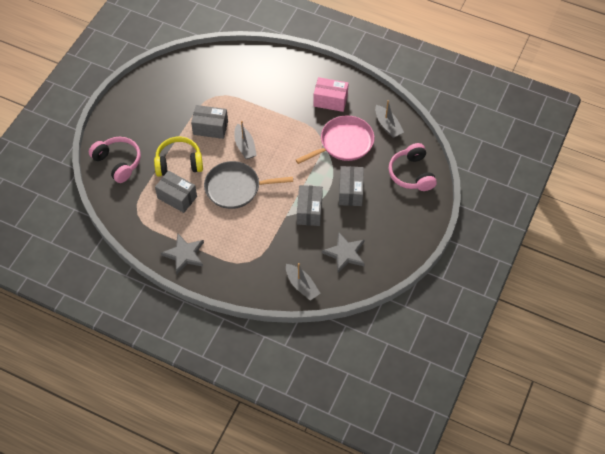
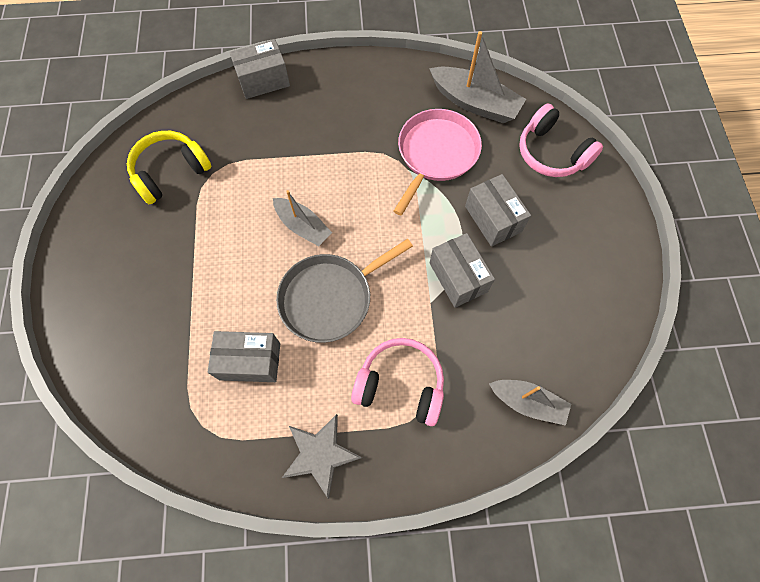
camera: 30 degrees left, 10 degrees up
pink headphones [89,137,141,183] -> pink headphones moved to [351,338,444,426]
yellow headphones [154,137,203,177] -> yellow headphones moved to [127,131,212,204]
grey box [191,105,228,139] -> grey box moved to [230,39,290,99]
pink box [313,77,349,112] -> none
grey star [322,232,365,273] -> none
grey boat [375,100,404,138] -> grey boat [429,31,526,123], size x1.54

